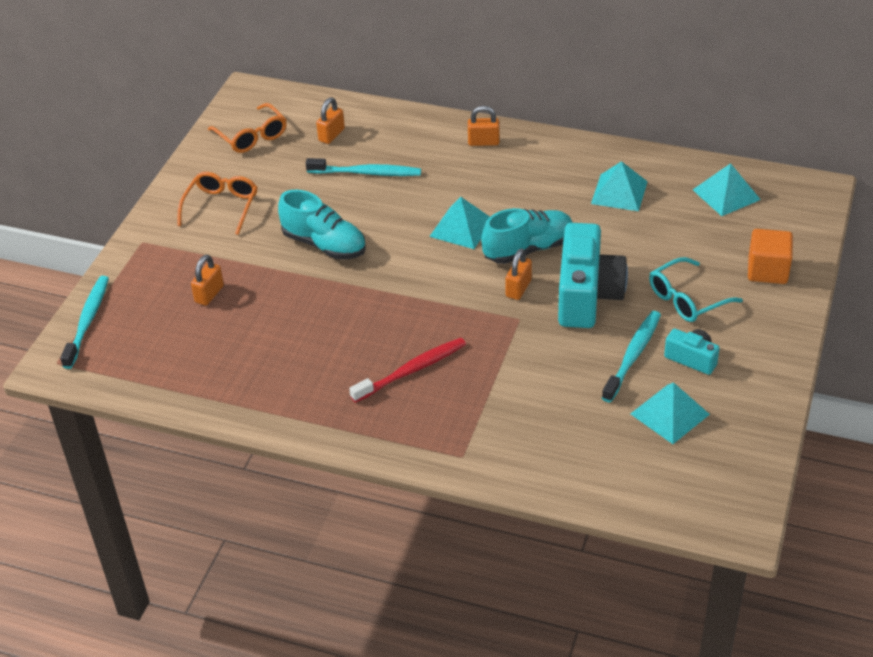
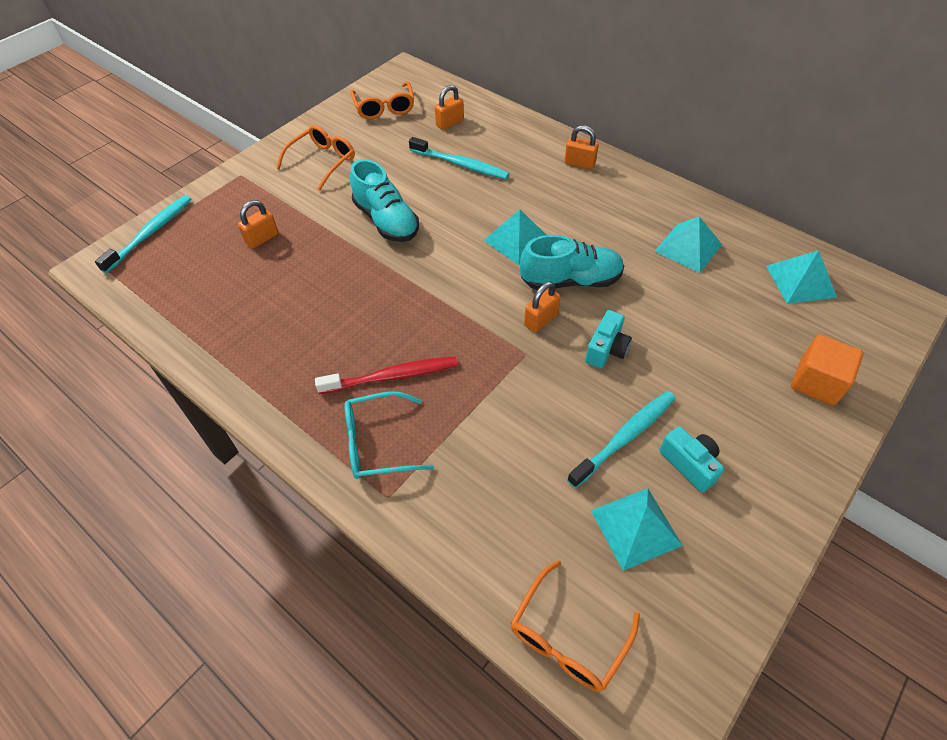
camera: 20 degrees right, 10 degrees up
turquoise camera [558,223,628,328] -> turquoise camera [585,310,632,368], size x0.49
turquoise glasses [649,257,743,322] -> turquoise glasses moved to [345,391,434,479]
none -> orange glasses [511,560,640,692]

